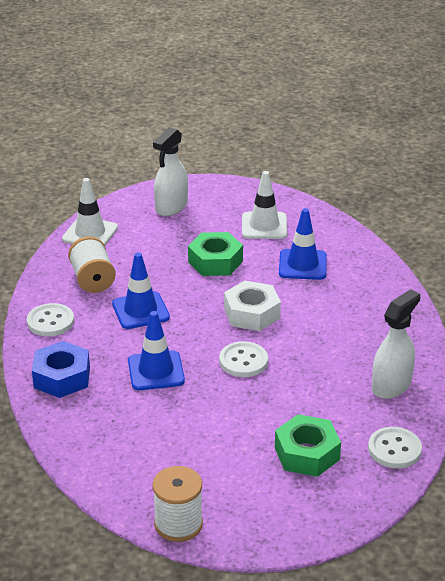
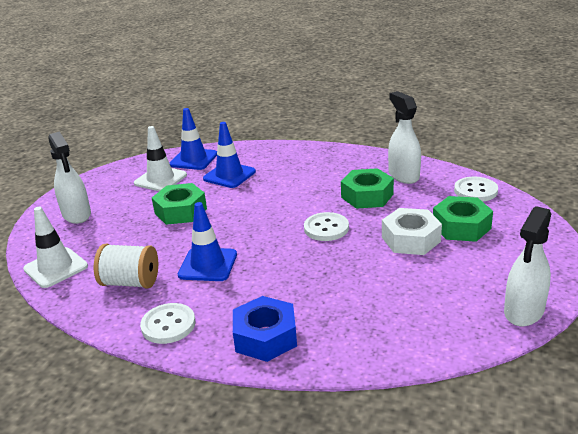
camera: 60 degrees left, 5 degrees down
blue traffic cone [128,311,185,390] -> blue traffic cone moved to [169,108,217,170]
white spool [152,466,203,542] -> white spray bottle [504,206,551,326]
white nut [224,281,281,331] -> white nut moved to [382,208,442,255]
none -> green nut [341,168,394,209]

